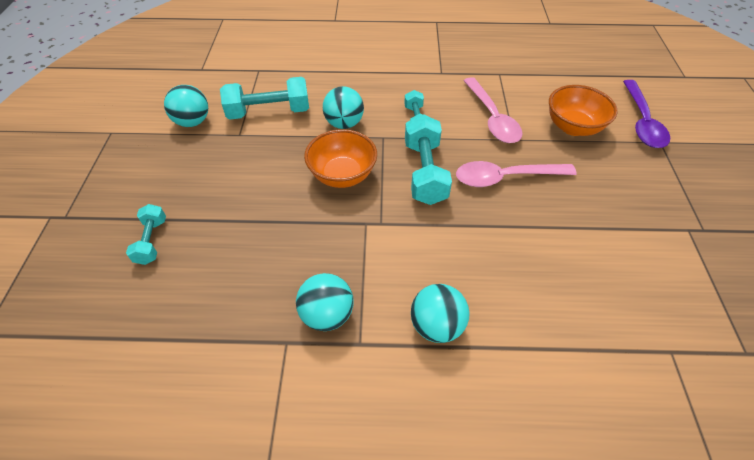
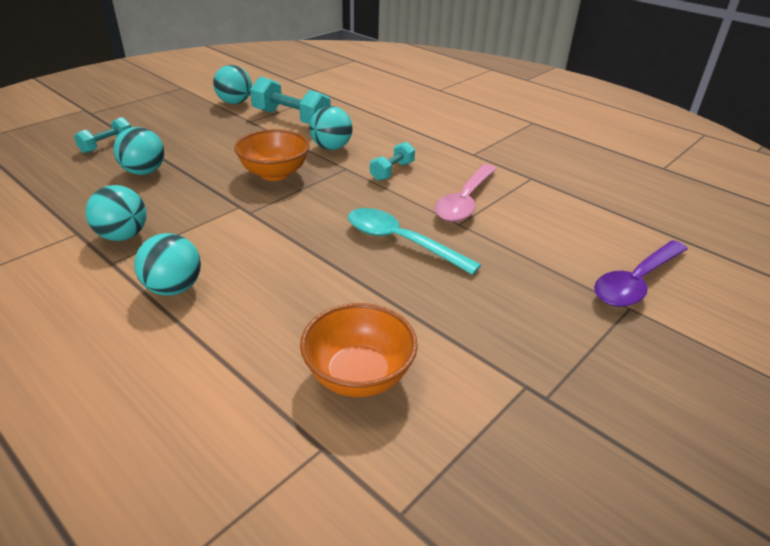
camera: 40 degrees right, 15 degrees down
turquoise dumbbell [405,114,452,205] -> none
pink spoon [456,161,577,187] -> turquoise spoon [348,208,481,275]
orange bowl [549,85,618,136] -> orange bowl moved to [300,303,418,397]
none -> turquoise ball [113,127,164,175]

